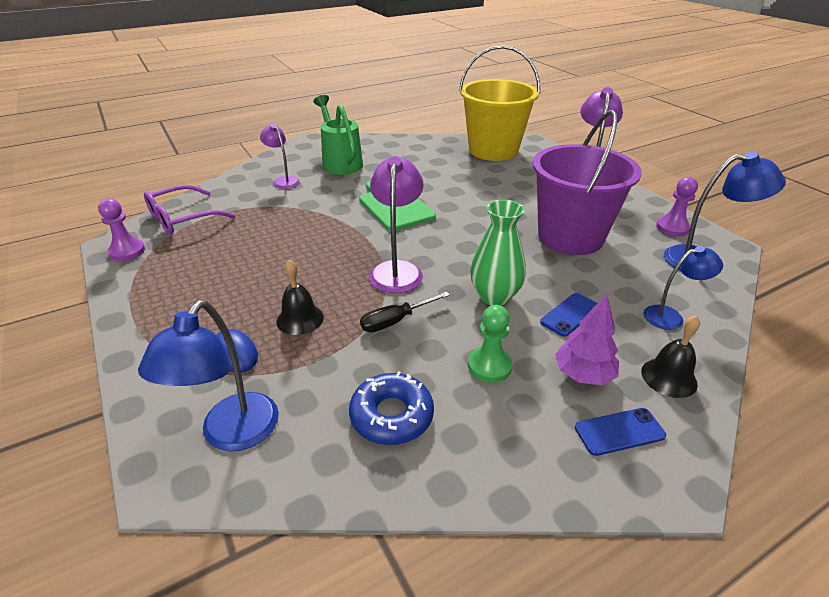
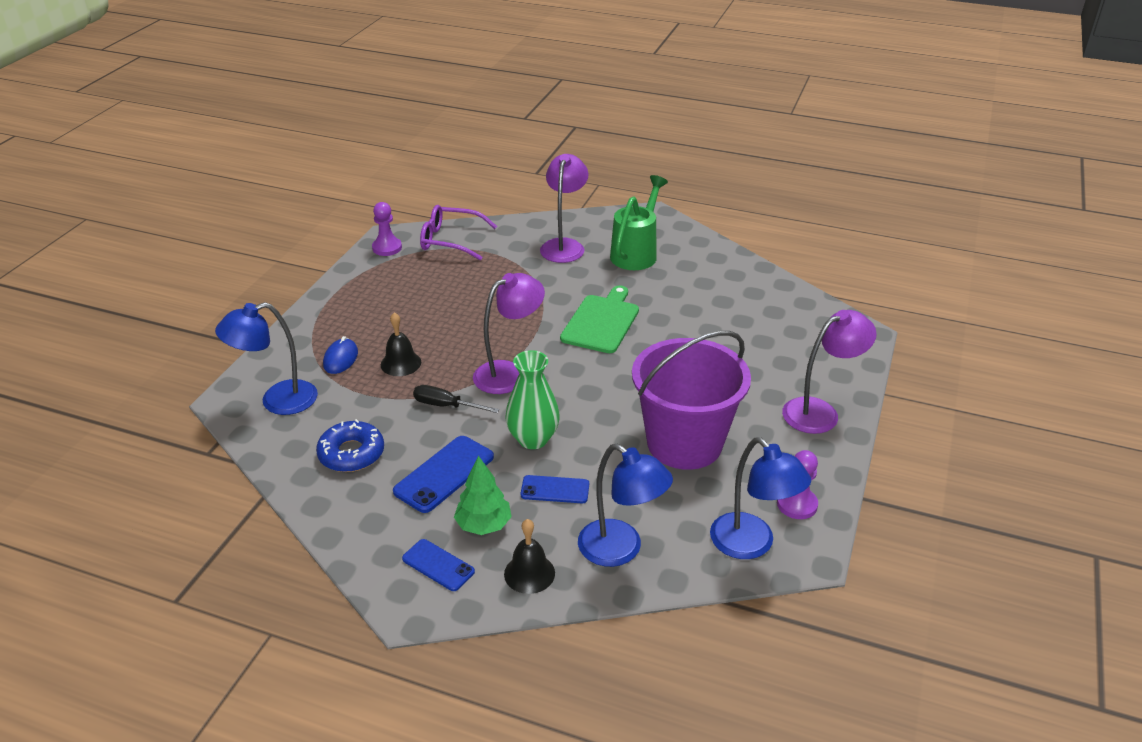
camera: 50 degrees right, 0 degrees up
purple lamp [260,124,299,189] -> purple lamp [540,154,588,263], size x1.59
yellow bucket [459,45,540,161] -> none
green pawn [468,305,512,383] -> blue phone [393,436,494,513]
purple tree [555,294,619,385] -> green tree [454,456,512,535]
blue lamp [644,246,723,330] -> blue lamp [578,444,673,567], size x1.59

